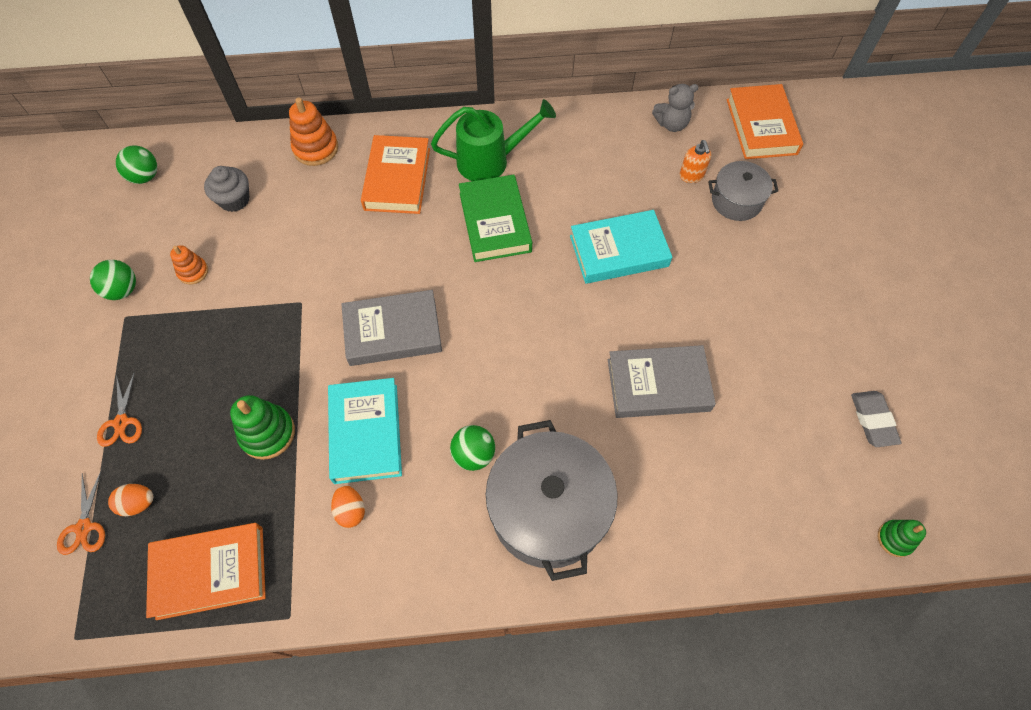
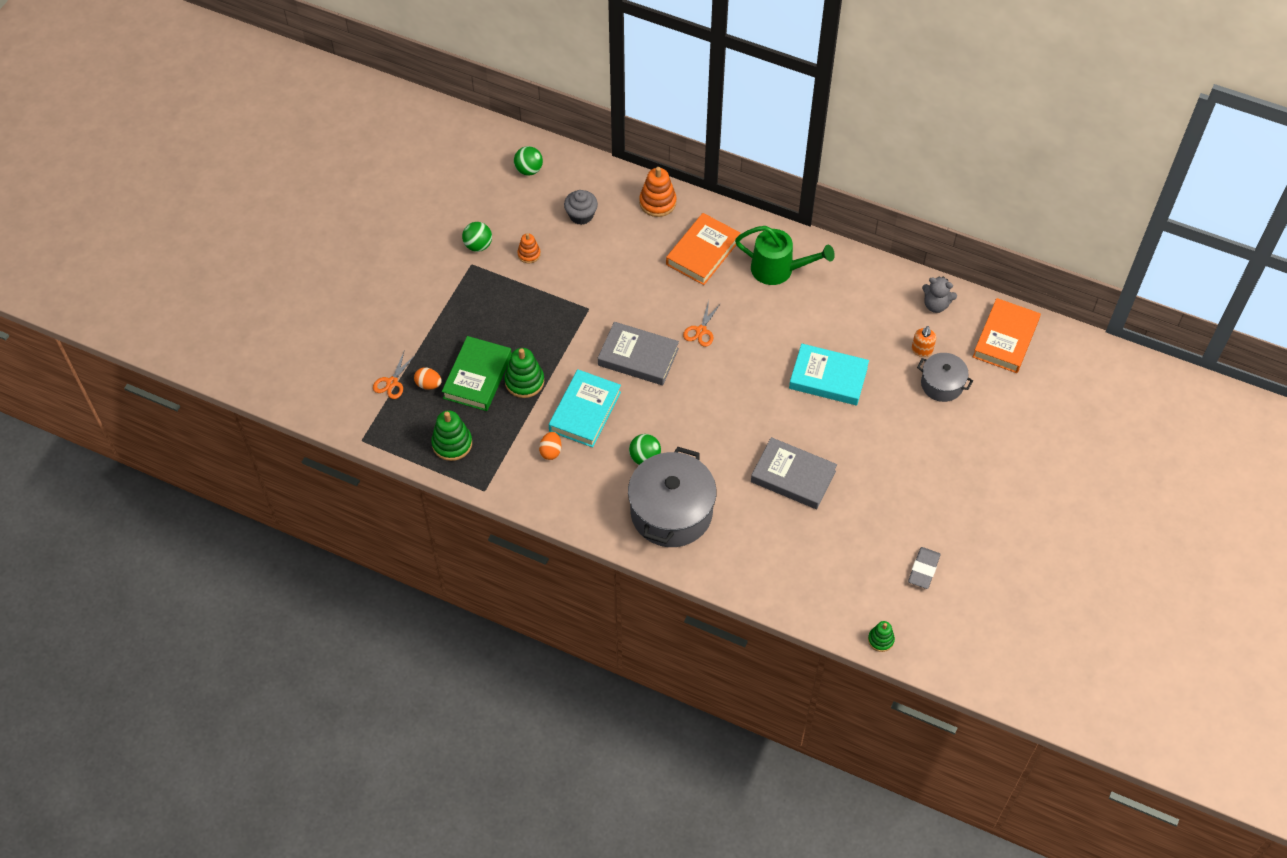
camera: 30 degrees right, 5 degrees down
orange scissors [97,372,142,447] -> orange scissors moved to [683,300,721,347]
orange book [146,523,266,620] -> green stacking toy [431,410,472,461]
green book [459,175,532,262] -> green book moved to [442,336,512,411]

